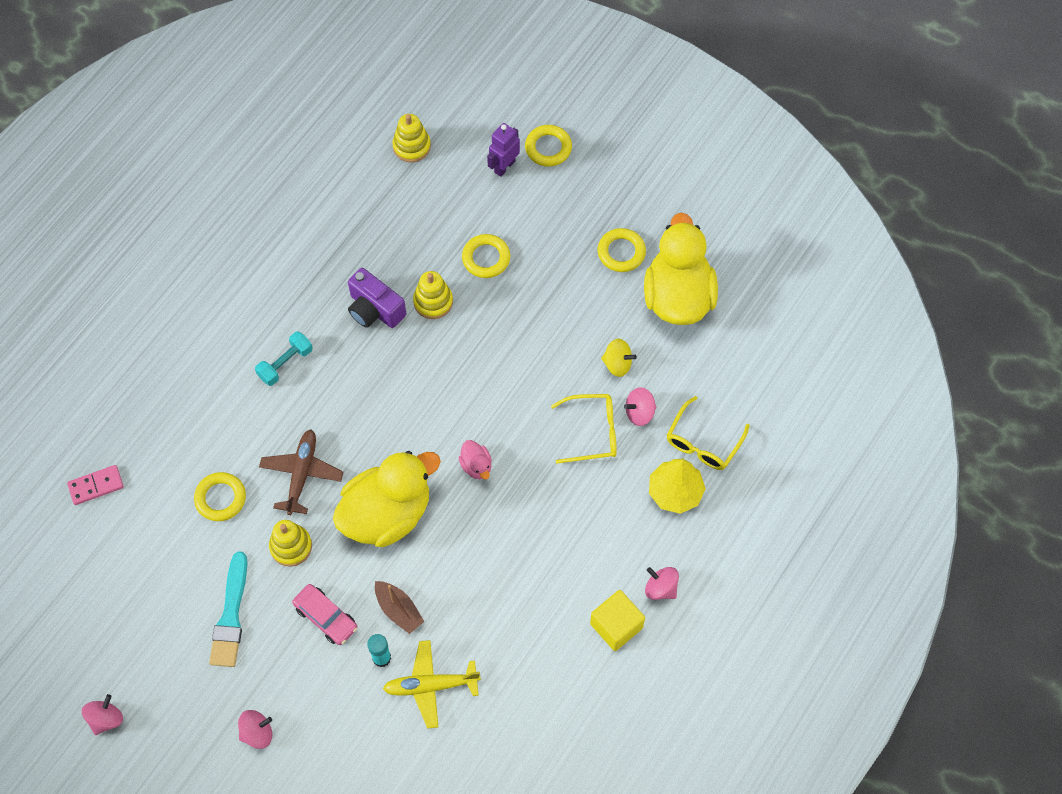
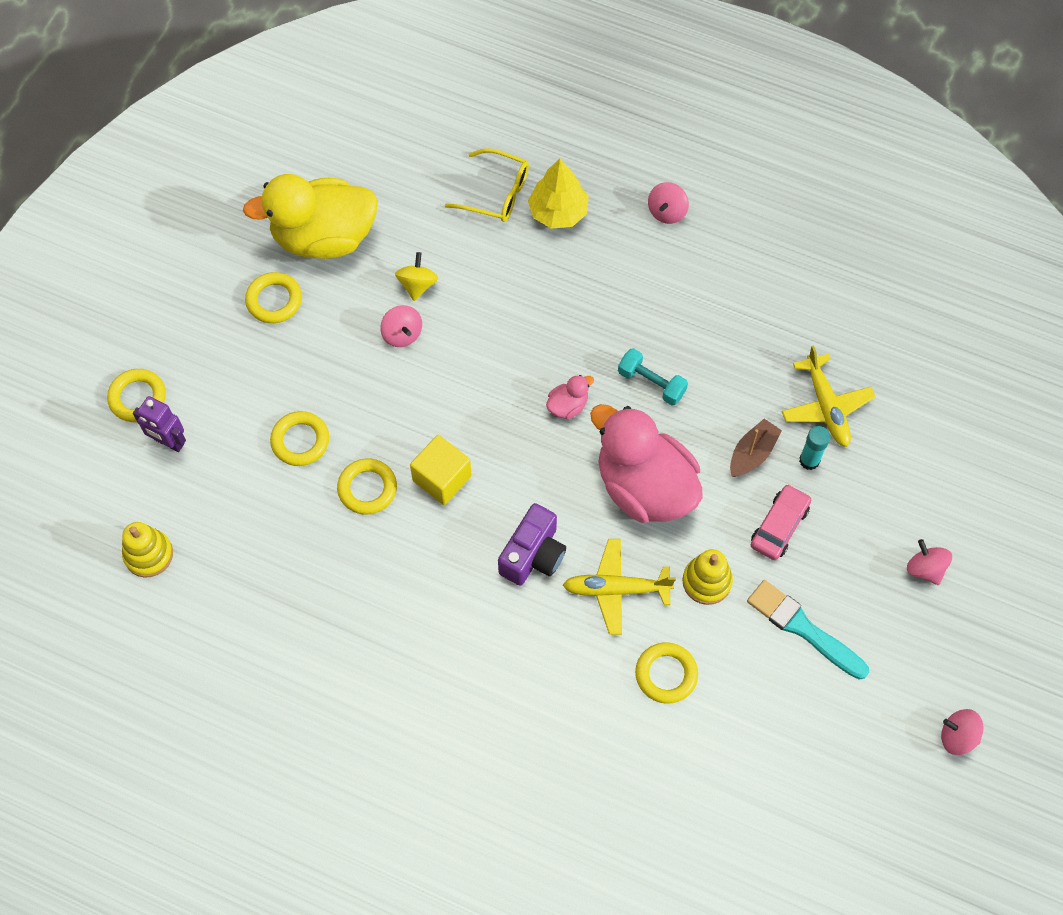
camera: 100 degrees left, 0 degrees up
pink domino [67,465,124,505] -> none
turquoise brush [209,551,248,667] -> turquoise brush turned 135 degrees counterclockwise [747,580,869,680]
turquoise dumbbell [255,331,313,386] -> turquoise dumbbell moved to [618,348,688,405]
brown plane [259,429,343,515] -> yellow plane [563,539,676,635]
yellow duck [333,451,441,547] -> pink duck [590,404,703,523]
purple camera [348,268,406,328] -> purple camera moved to [498,503,566,585]
yellow stacking toy [413,271,453,319] -> yellow ring [337,458,397,515]
yellow glasses [551,394,617,464] -> none
yellow cube [590,590,645,651] -> yellow cube moved to [410,435,472,505]
pink spinning top [624,387,656,426] -> pink spinning top moved to [380,305,422,347]

